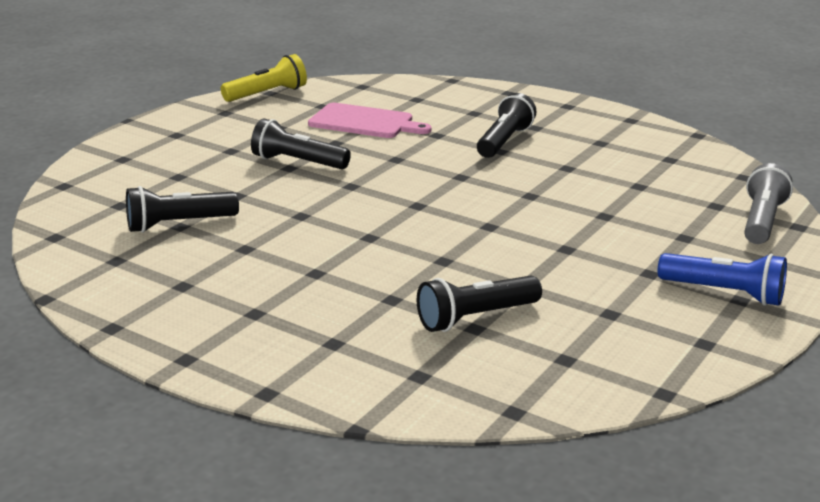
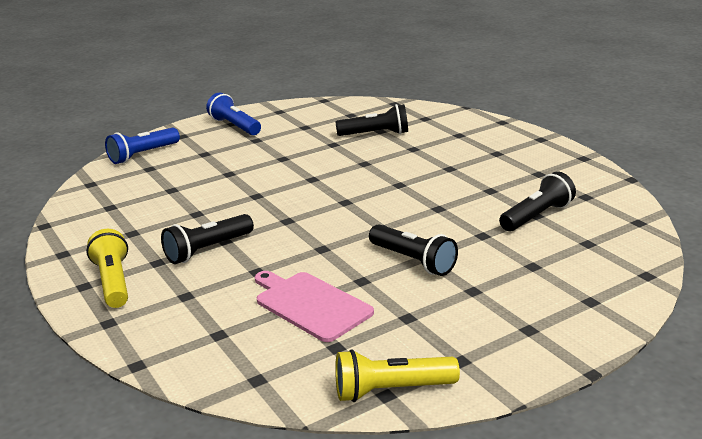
camera: 155 degrees left, 0 degrees up
black flashlight [126,186,239,233] -> black flashlight turned 45 degrees counterclockwise [499,172,576,231]
grey flashlight [744,163,793,244] -> blue flashlight [105,127,180,164]
none -> yellow flashlight [86,229,128,308]

